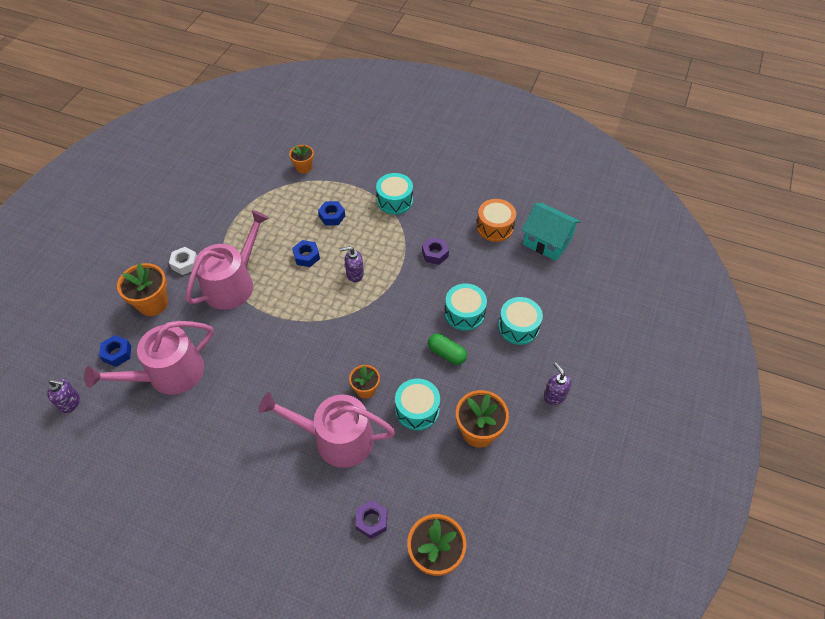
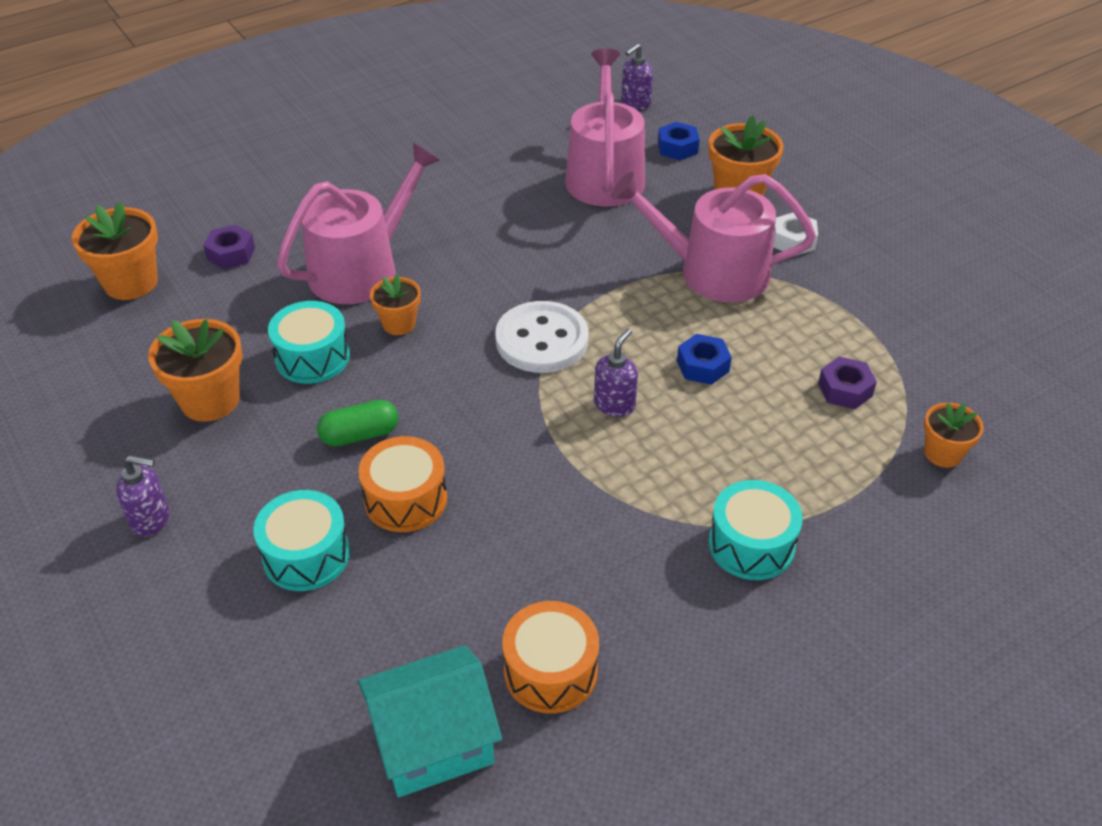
camera: 125 degrees right, 10 degrees down
pink watering can [185,210,269,310] -> pink watering can turned 120 degrees clockwise [611,172,816,302]
blue nut [318,201,345,226] -> none
purple nut [422,237,449,265] -> purple nut moved to [818,356,877,409]
turquoise drum [445,283,487,331] -> orange drum [358,436,447,532]
none -> white button [495,301,589,373]

